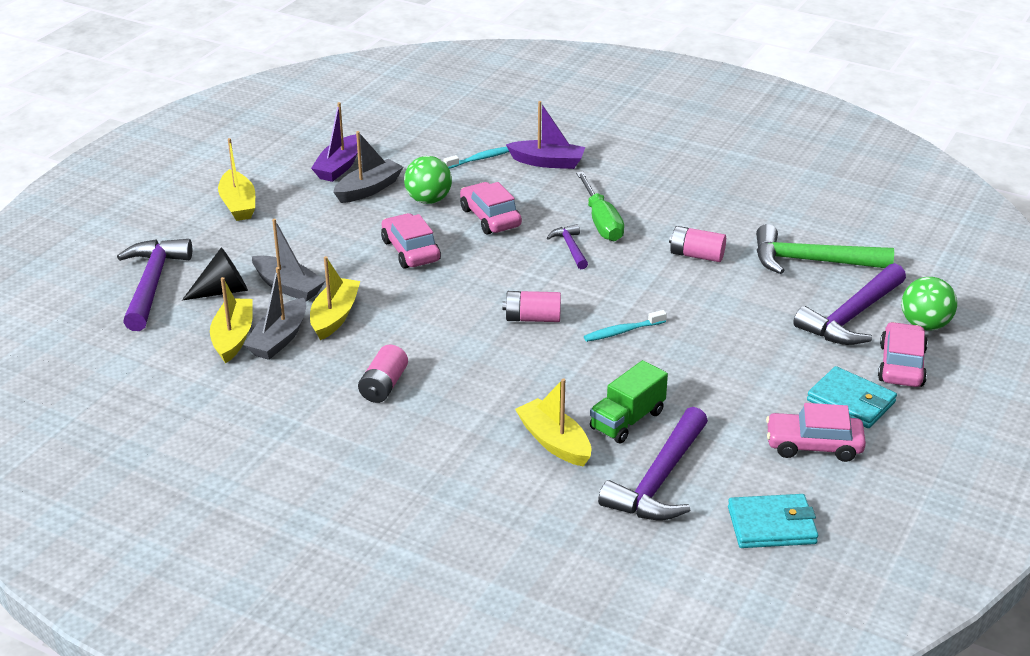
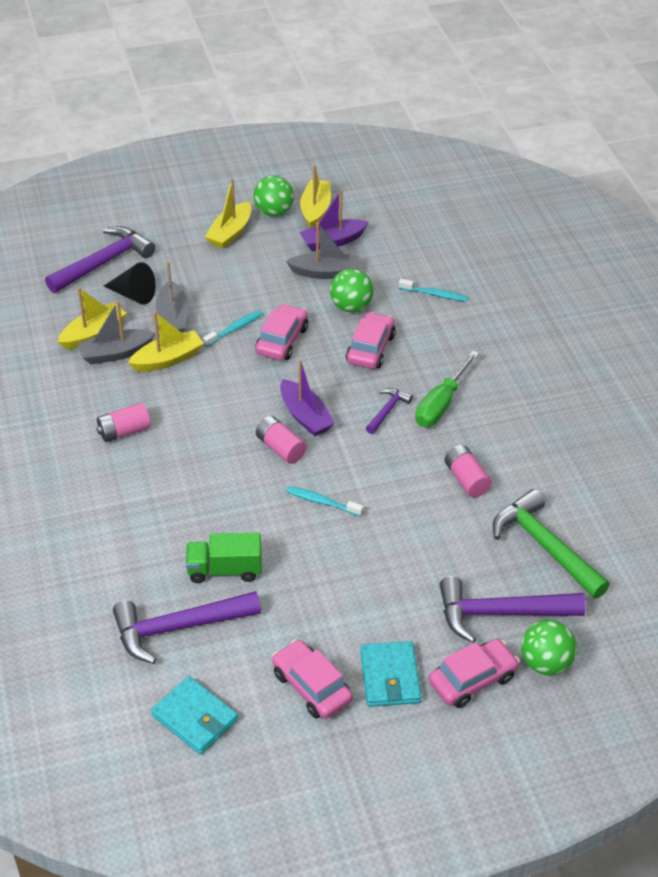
camera: 45 degrees right, 10 degrees up
purple boat [506,101,585,169] -> purple boat moved to [280,360,335,436]
yellow boat [515,378,591,466] -> yellow boat moved to [300,165,331,228]
none -> turquoise toothbrush [203,310,263,347]
none -> green ball [253,175,294,217]

